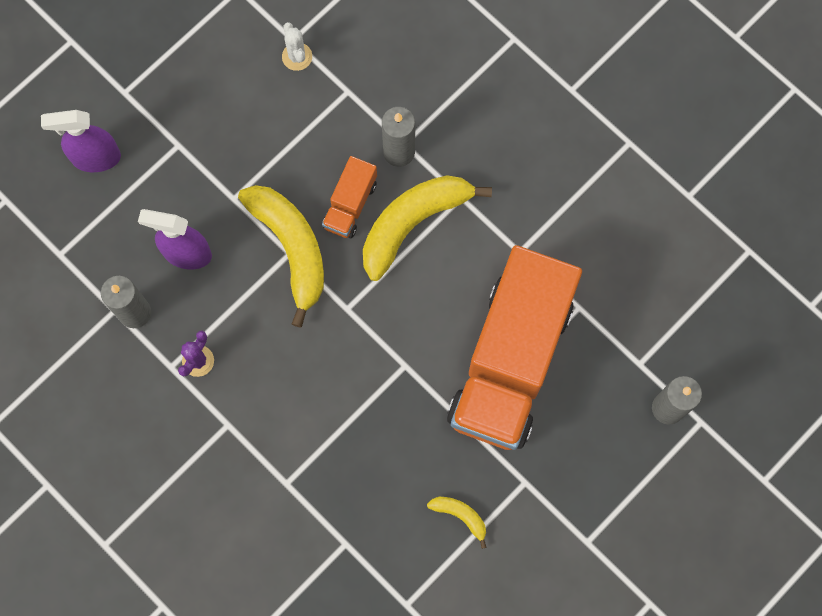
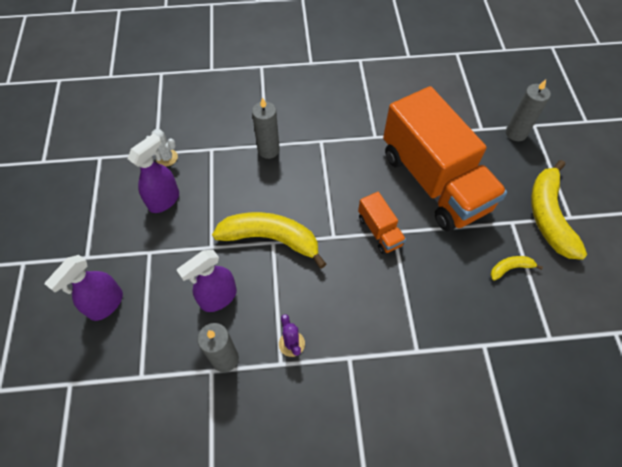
camera: 50 degrees left, 15 degrees down
orange truck [322,156,377,238] -> orange truck moved to [358,192,406,254]
yellow banana [363,175,492,281] -> yellow banana moved to [531,160,587,260]
none -> purple spray bottle [127,133,179,213]

